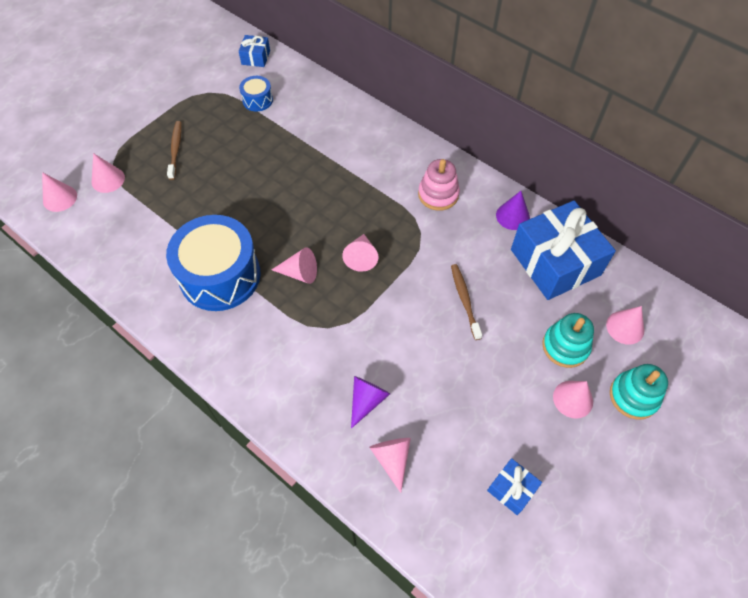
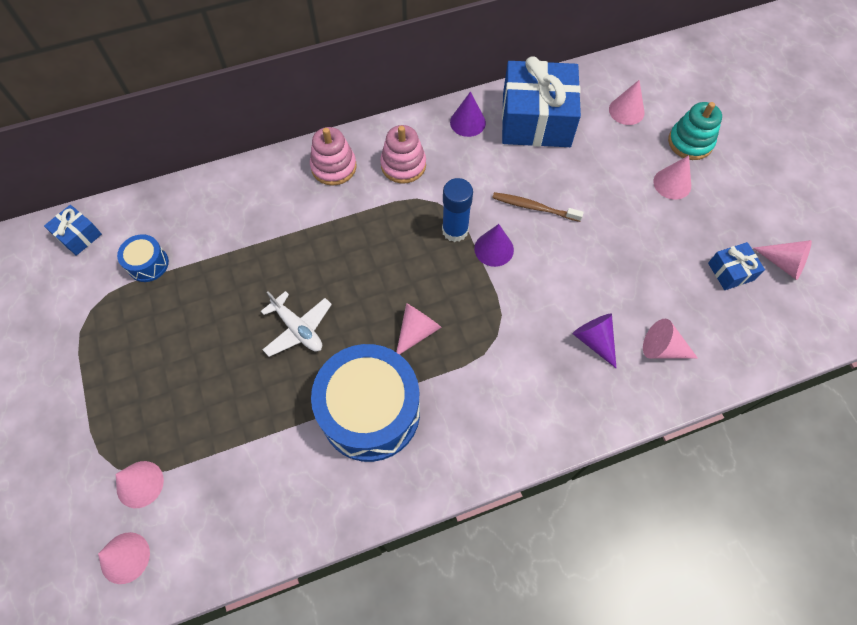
camera: 60 degrees left, 5 degrees up
brown toothbrush [167,121,182,180] -> none
pink cone [342,234,378,272] -> pink cone moved to [753,240,812,280]
turquoise stacking toy [542,313,594,368] -> none
none -> white plane [261,291,332,357]
none -> pink stacking toy [310,127,357,186]
none -> blue glue stick [442,178,473,242]
none -> purple cone [474,224,514,267]

